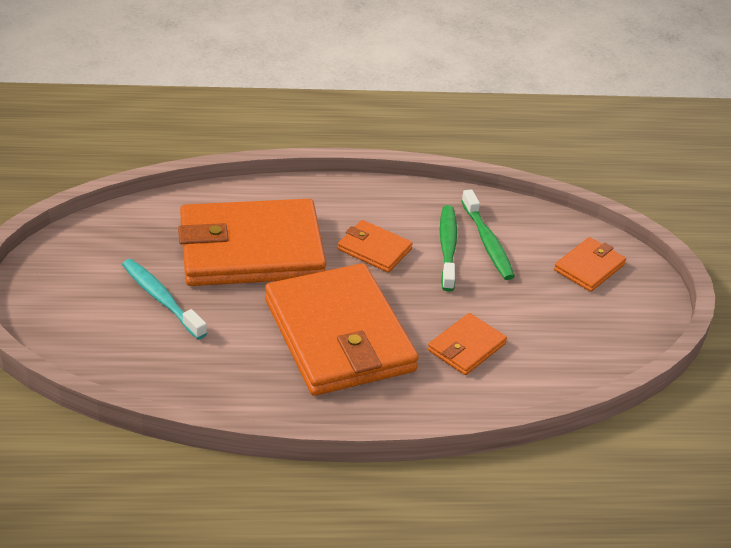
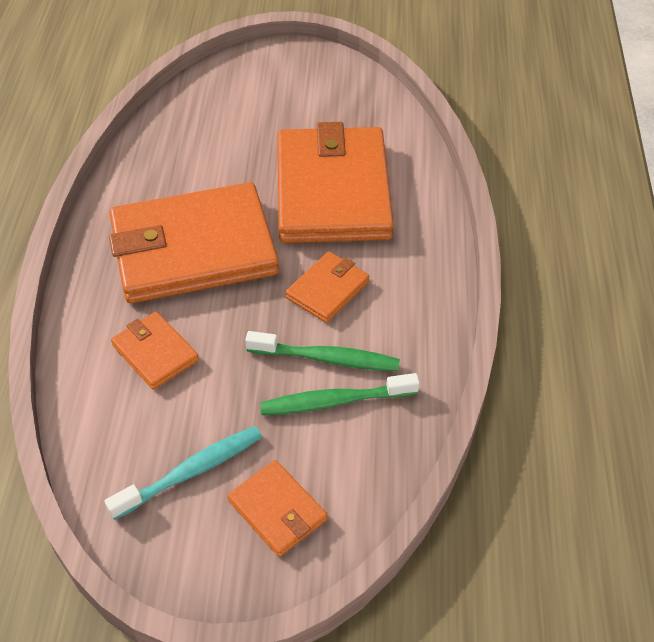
camera: 100 degrees right, 10 degrees up
turquoise toothbrush [122,259,207,340] -> turquoise toothbrush moved to [104,426,262,520]

